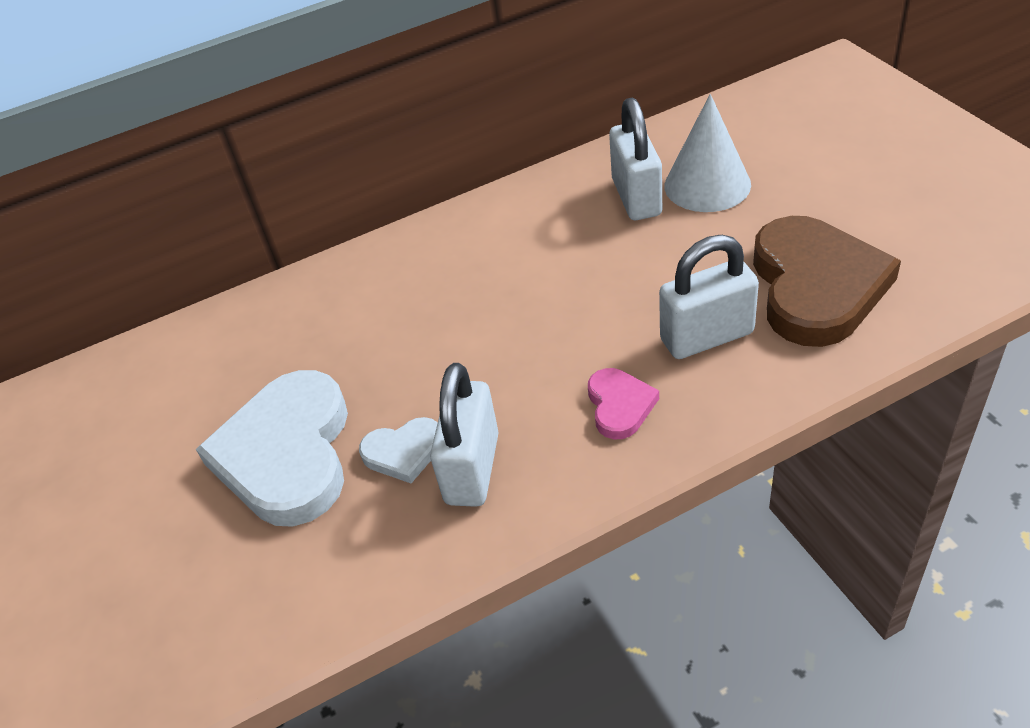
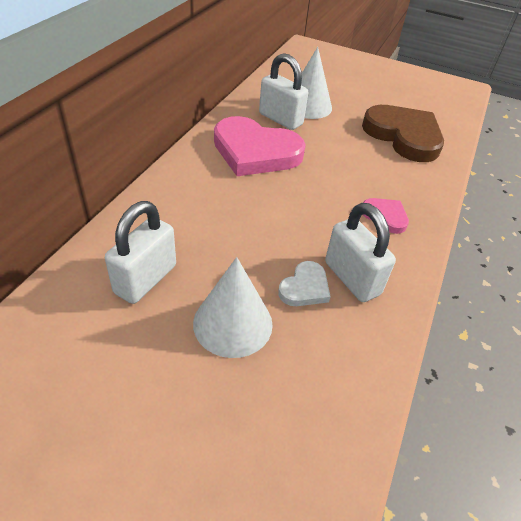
camera: 50 degrees left, 0 degrees up
white heart [196,370,348,527] -> white cone [193,257,273,358]
white padlock [659,235,759,359] -> white padlock moved to [105,201,176,304]
none -> pink heart [214,116,306,176]

